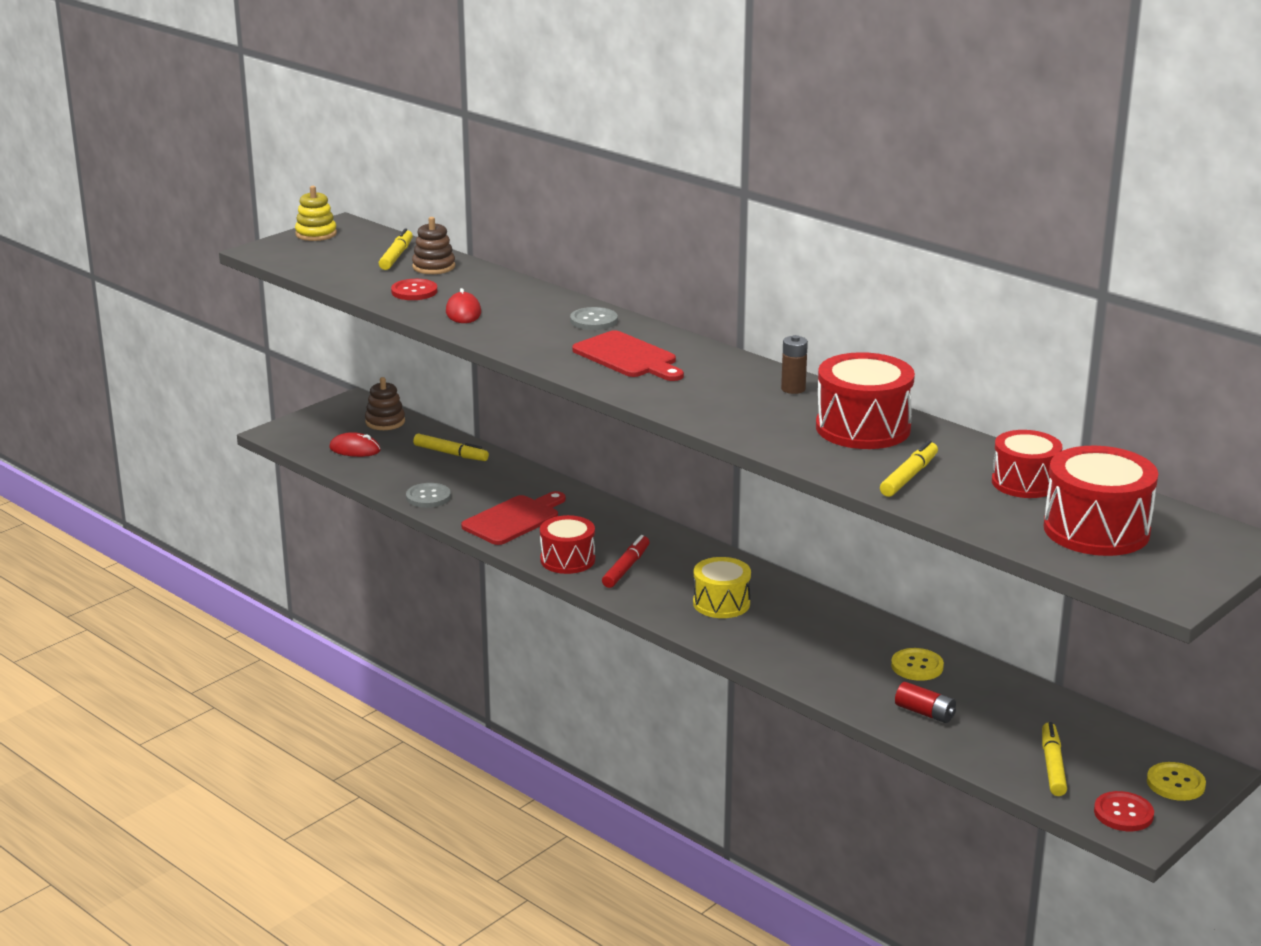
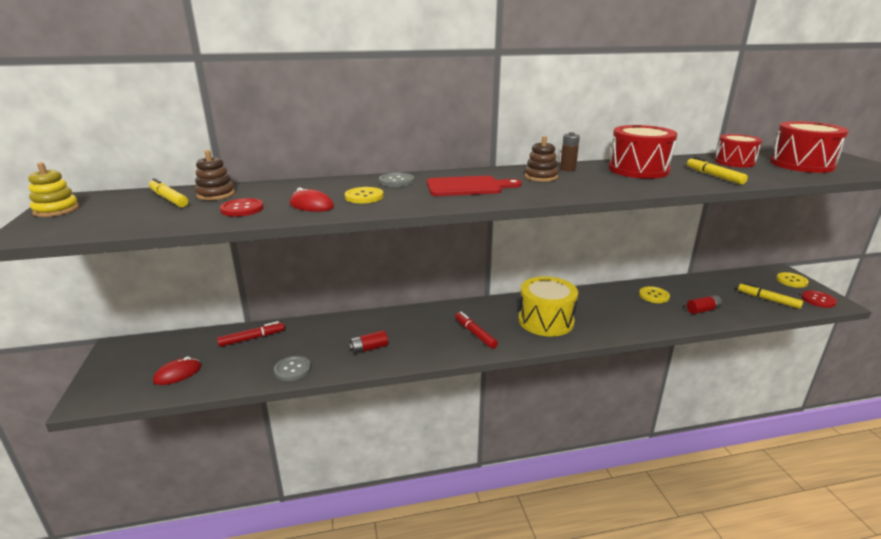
camera: 55 degrees left, 0 degrees up
brown stacking toy [365,377,405,430] -> brown stacking toy moved to [525,136,558,182]
yellow marker [413,433,489,461] -> red marker [217,321,285,347]
red cutting board [461,491,566,545] -> red battery [349,330,388,354]
red drum [540,515,595,574] -> none
yellow drum [693,557,751,618] -> yellow drum [518,276,578,336], size x1.52
none -> yellow button [345,187,383,203]

